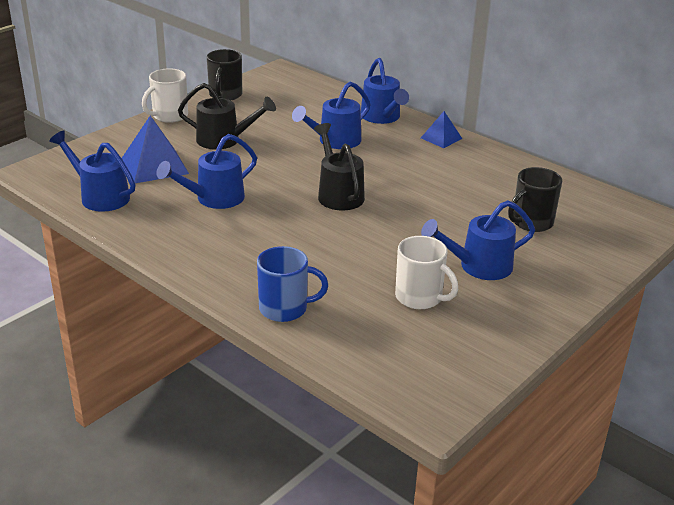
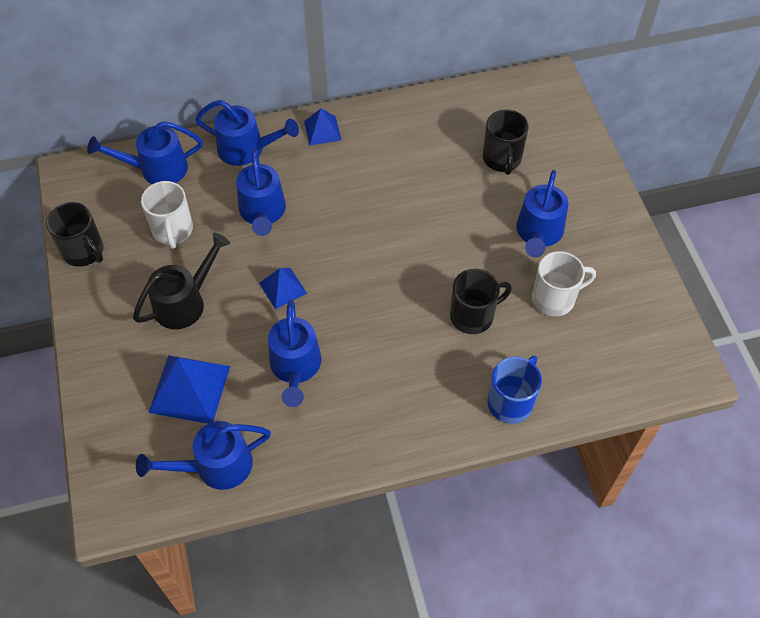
camera: 55 degrees left, 25 degrees up
white mug [142,68,188,123] -> white mug moved to [141,181,193,249]
black watering can [314,123,365,210] -> none
none -> blue watering can [87,121,203,184]
none -> blue pyramid [259,268,307,309]
none -> black mug [450,269,512,334]

